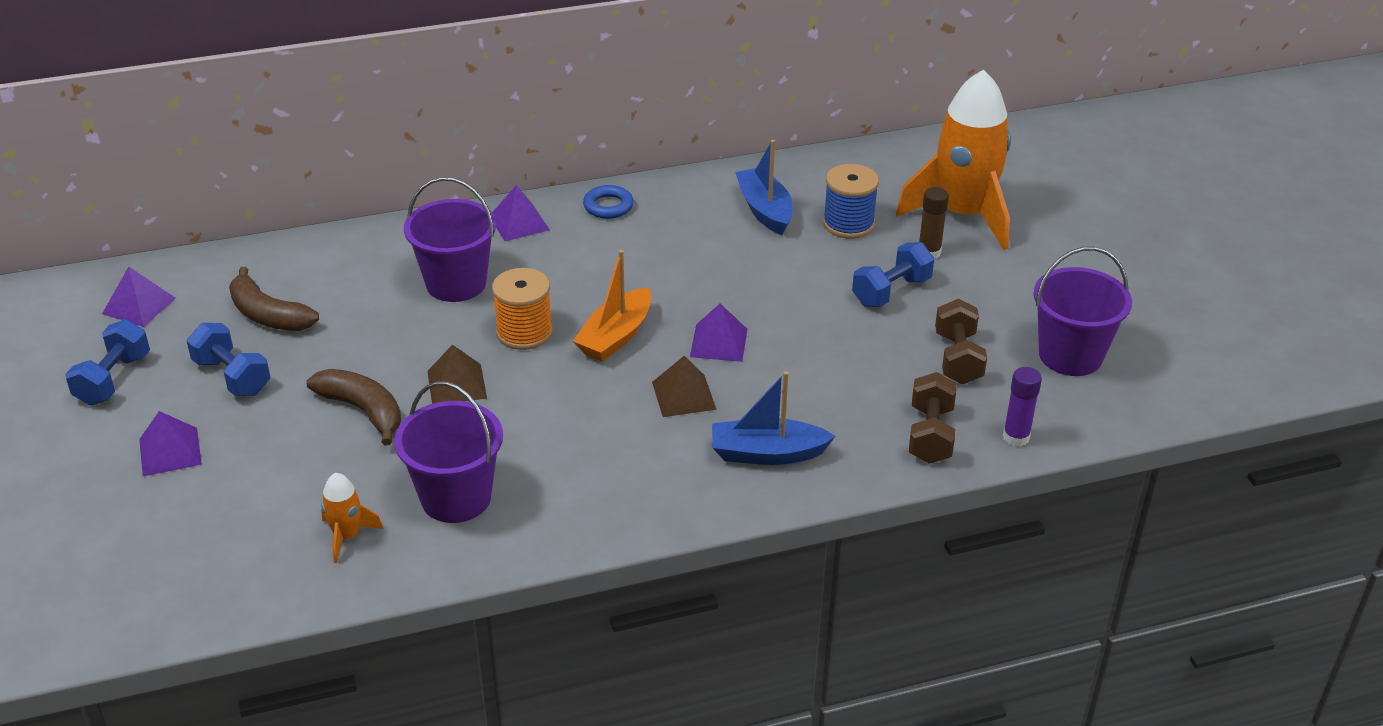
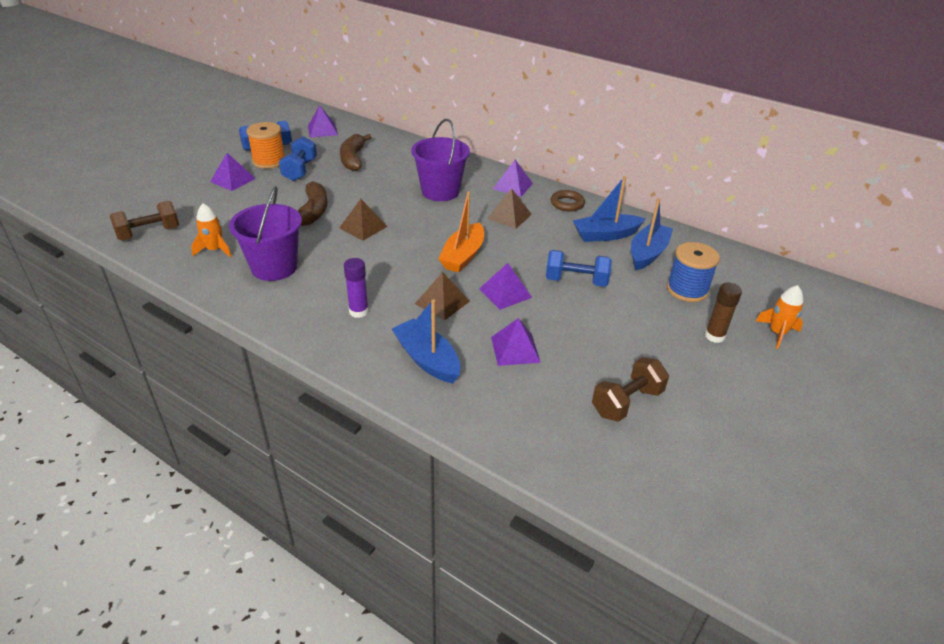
camera: 50 degrees right, 0 degrees up
orange spool [492,268,553,350] -> orange spool moved to [246,122,285,169]
orange boat [573,250,652,362] -> orange boat turned 60 degrees counterclockwise [438,191,484,273]
blue ring [583,185,634,219] -> brown ring [551,190,585,211]
blue dumbbell [852,242,934,307] -> blue dumbbell moved to [546,250,612,287]
orange rocket [896,70,1011,250] -> orange rocket [756,285,803,349], size x0.42
brown dumbbell [909,372,957,464] -> brown dumbbell moved to [110,201,179,240]
purple glue stick [1003,367,1042,446] -> purple glue stick moved to [344,258,369,318]
purple bucket [1034,247,1132,376] -> none
none -> brown pyramid [487,188,532,229]
none -> purple pyramid [491,318,541,366]
none -> blue boat [573,176,645,242]

